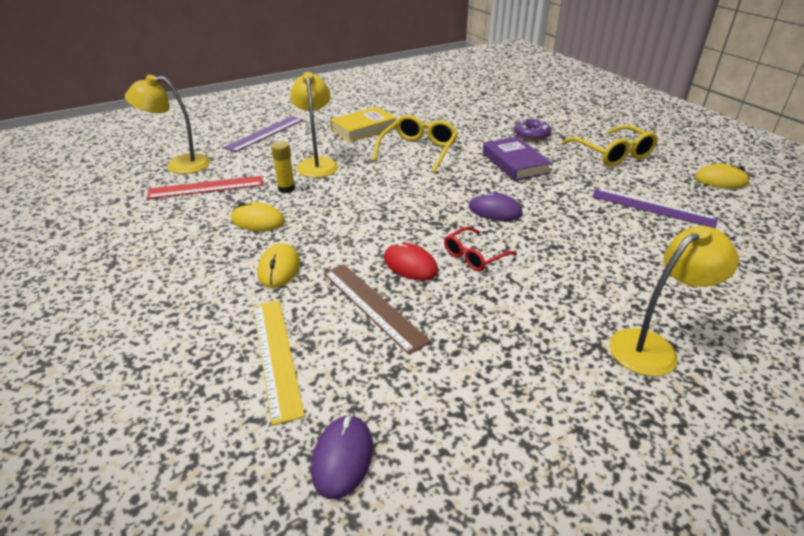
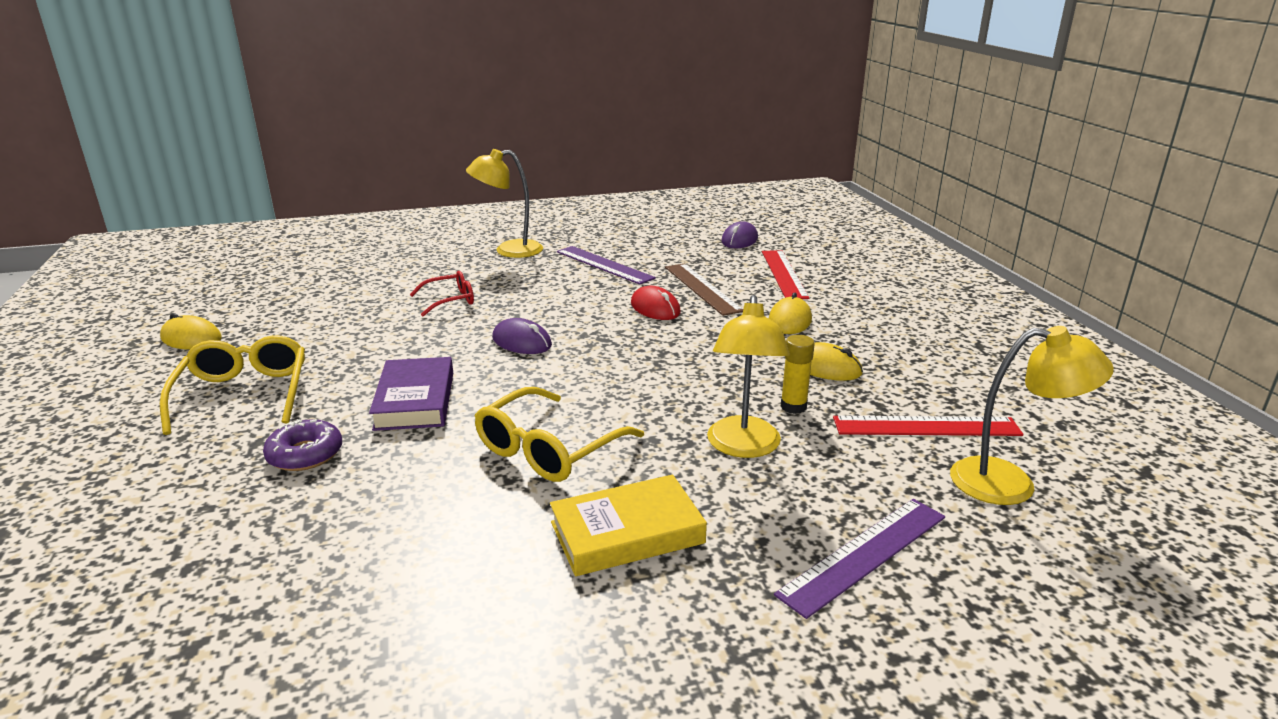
camera: 165 degrees left, 10 degrees down
yellow ruler [253,300,305,425] -> red ruler [762,250,809,299]
red glasses [444,227,517,272] -> red glasses moved to [410,271,474,316]
purple ruler [592,187,718,228] -> purple ruler moved to [557,246,656,285]

